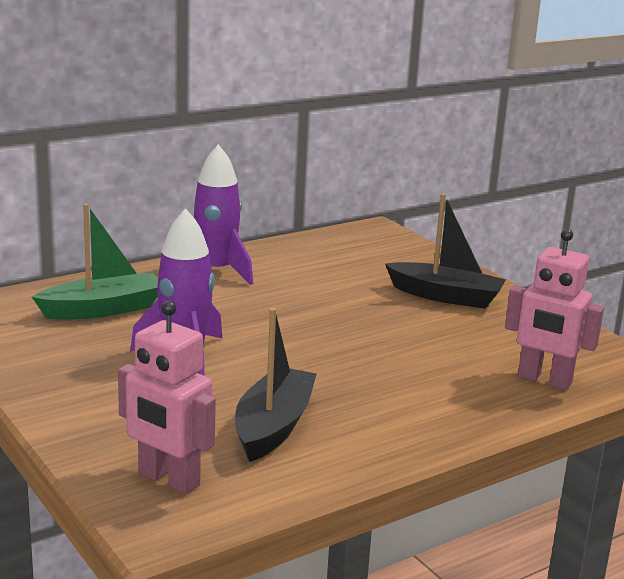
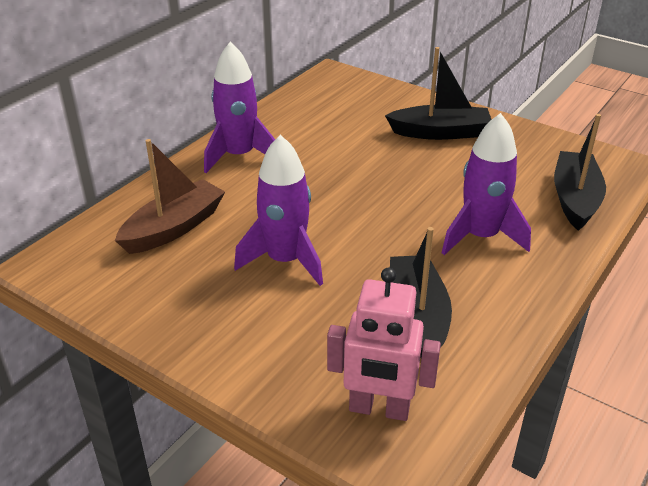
camera: 20 degrees left, 15 degrees up
green boat [32,204,158,320] -> brown boat [115,139,225,254]
pink robot [505,229,604,390] -> black boat [554,114,606,231]
none -> purple rocket [442,113,531,255]

